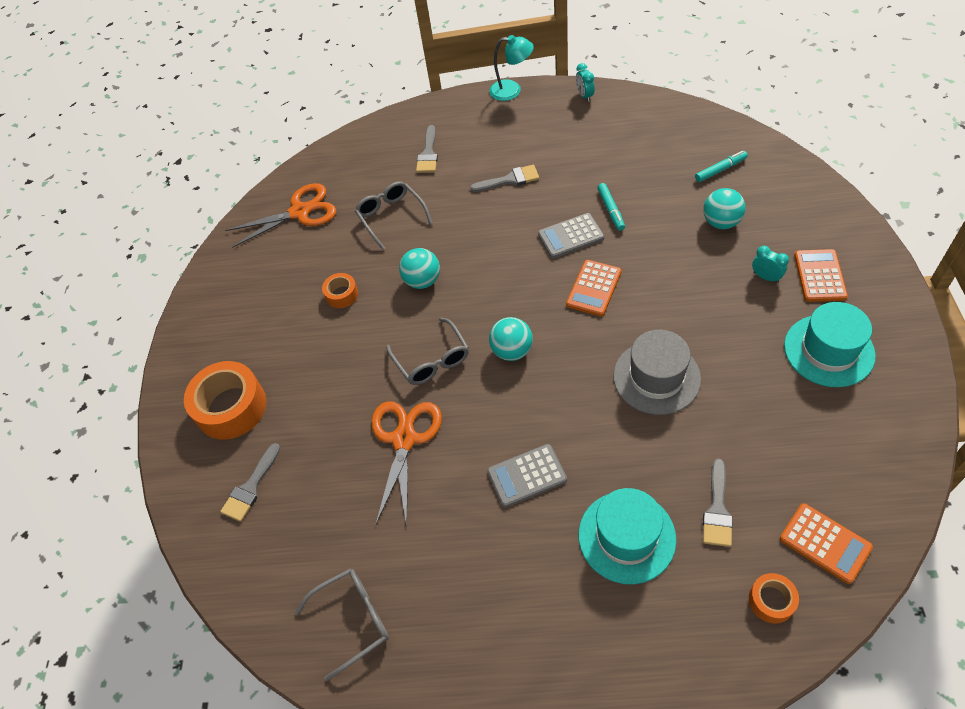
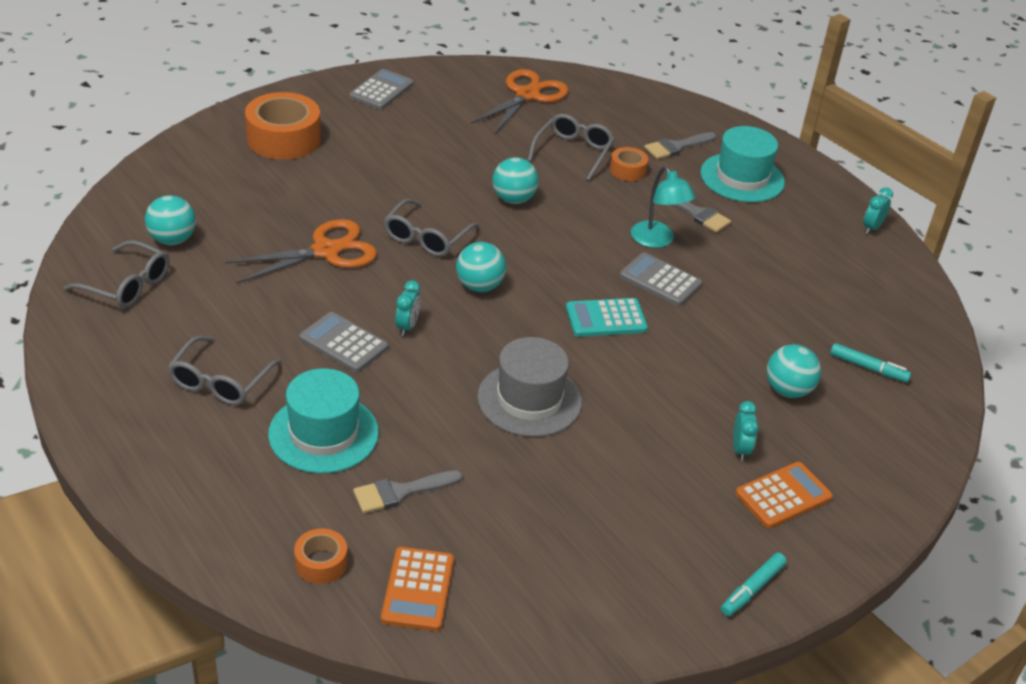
camera: 45 degrees right, 15 degrees down
grey brush [220,443,281,522] -> none
orange scissors [225,183,336,248] -> orange scissors turned 90 degrees counterclockwise [471,69,569,135]
orange tape [322,273,358,308] -> orange tape moved to [610,147,648,181]
turquoise lamp [489,35,534,101] -> turquoise lamp moved to [631,166,696,248]
orange calculator [566,260,621,316] -> turquoise calculator [566,298,648,337]
turquoise marker [597,183,625,231] -> turquoise marker moved to [721,553,787,616]
turquoise hat [784,302,876,387] -> turquoise hat moved to [701,126,785,202]
none -> turquoise ball [145,195,196,245]
none -> grey glasses [167,336,282,405]
none -> grey calculator [349,69,414,110]
none -> turquoise clock [395,280,421,336]

